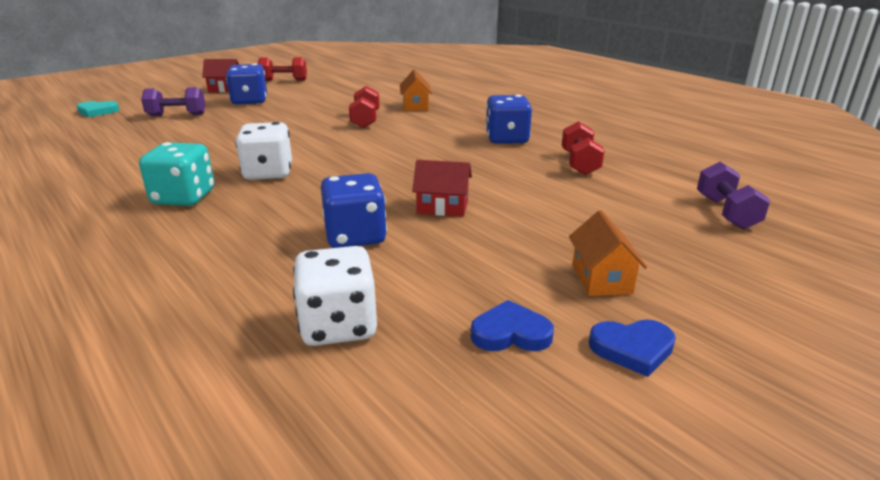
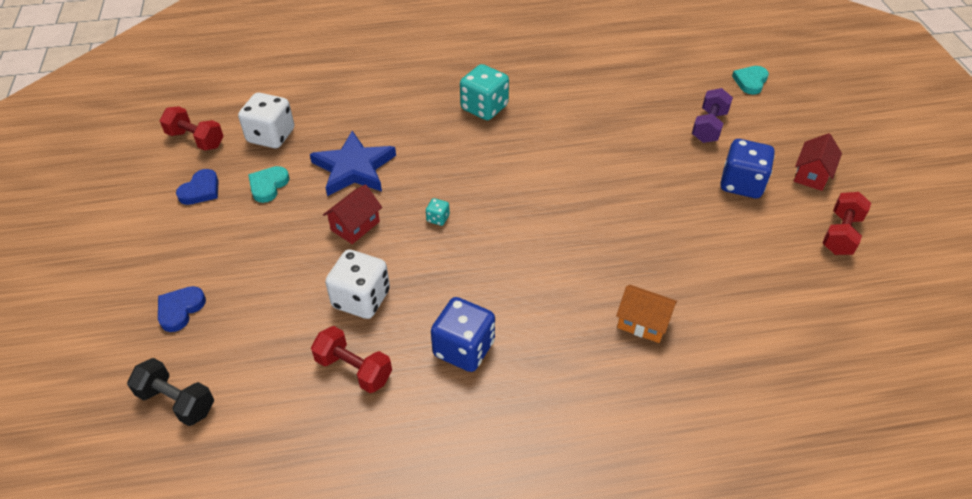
camera: 120 degrees right, 20 degrees up
white dice [235,122,292,180] -> white dice moved to [325,249,390,319]
blue dice [321,173,387,248] -> blue star [310,131,396,196]
red dumbbell [349,86,379,128] -> red dumbbell moved to [160,106,224,151]
orange house [569,210,647,296] -> none
blue heart [589,320,676,377] -> blue heart moved to [158,286,206,332]
purple dumbbell [697,162,770,230] -> black dumbbell [127,358,214,426]
none -> turquoise heart [248,166,289,203]
none -> turquoise dice [426,198,450,226]

